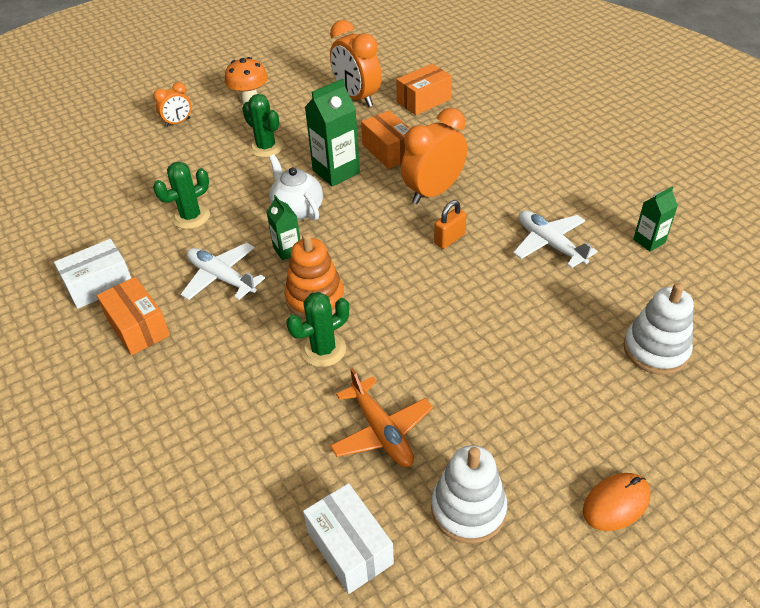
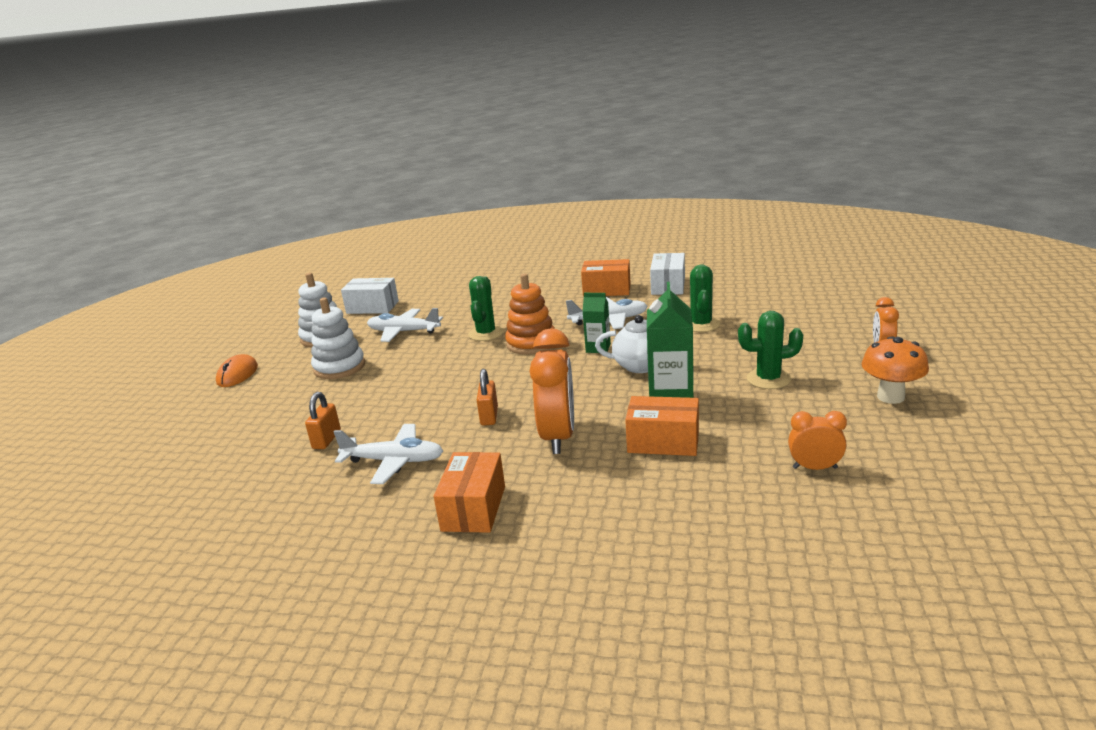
camera: 135 degrees right, 20 degrees down
orange clock [330,20,382,107] -> orange clock [788,411,847,470], size x0.54
orange plane [330,368,433,467] -> white plane [367,308,443,342]
orange box [396,64,452,115] -> orange box moved to [434,452,505,533]
white stacking toy [623,283,694,375] -> white stacking toy moved to [311,298,365,379]
green carton [633,187,678,252] -> none
none -> orange padlock [305,392,341,449]

